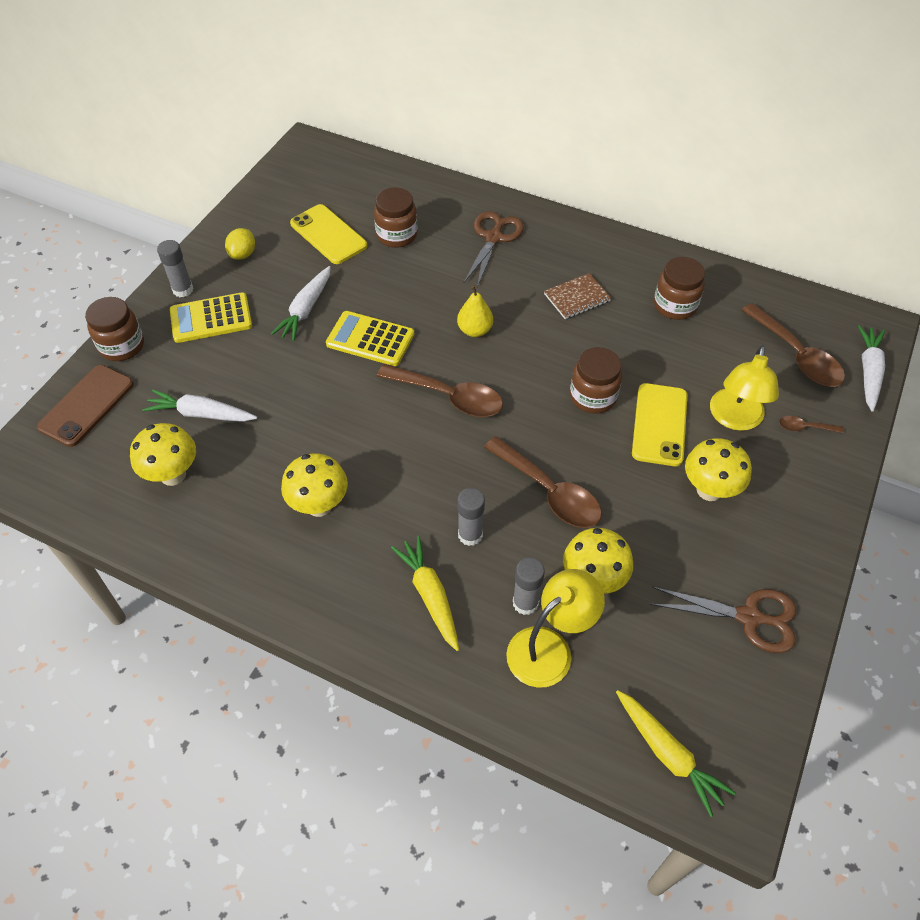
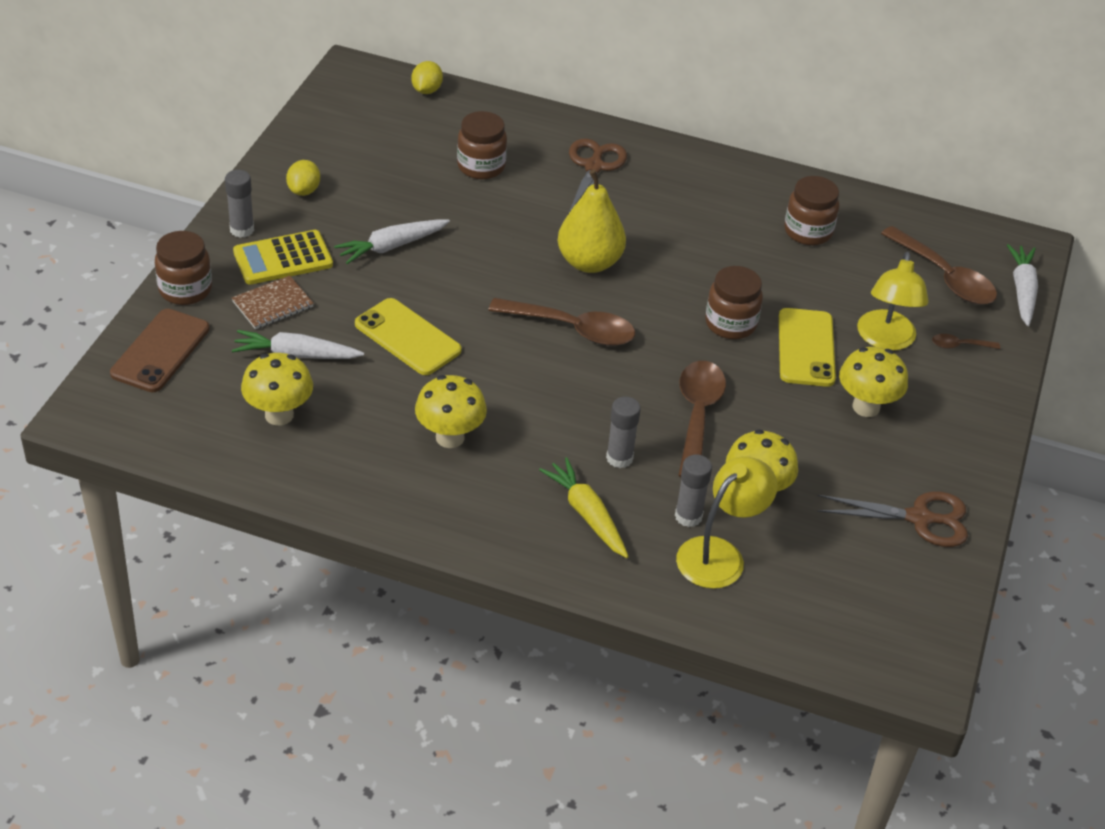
camera: 10 degrees left, 10 degrees down
white carrot [271,266,331,341] -> white carrot turned 45 degrees clockwise [334,220,450,264]
yellow phone [290,204,367,264] -> yellow phone moved to [355,298,462,375]
yellow calculator [326,311,414,366] -> none
yellow pear [457,285,493,337] -> yellow pear [558,169,626,273], size x1.66
brown spoon [484,436,602,528] -> brown spoon turned 120 degrees counterclockwise [678,361,726,478]
brown notebook [544,273,611,319] -> brown notebook moved to [232,275,314,329]
yellow carrot [616,690,736,817] -> none
none -> yellow lemon [411,61,443,94]

